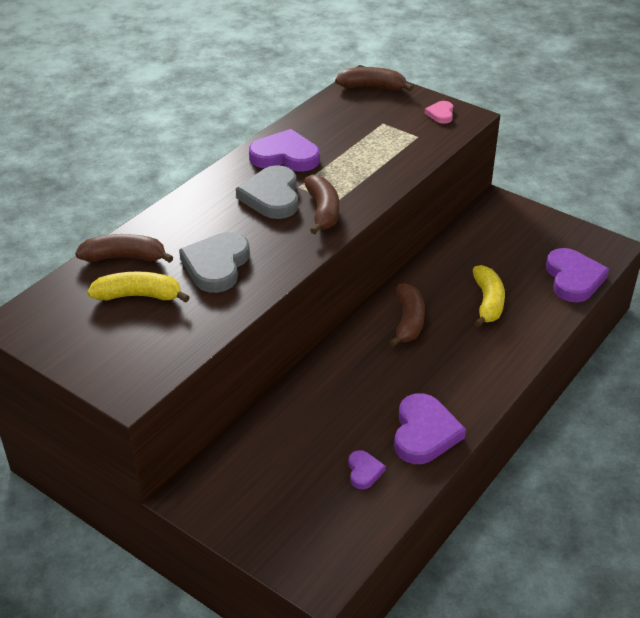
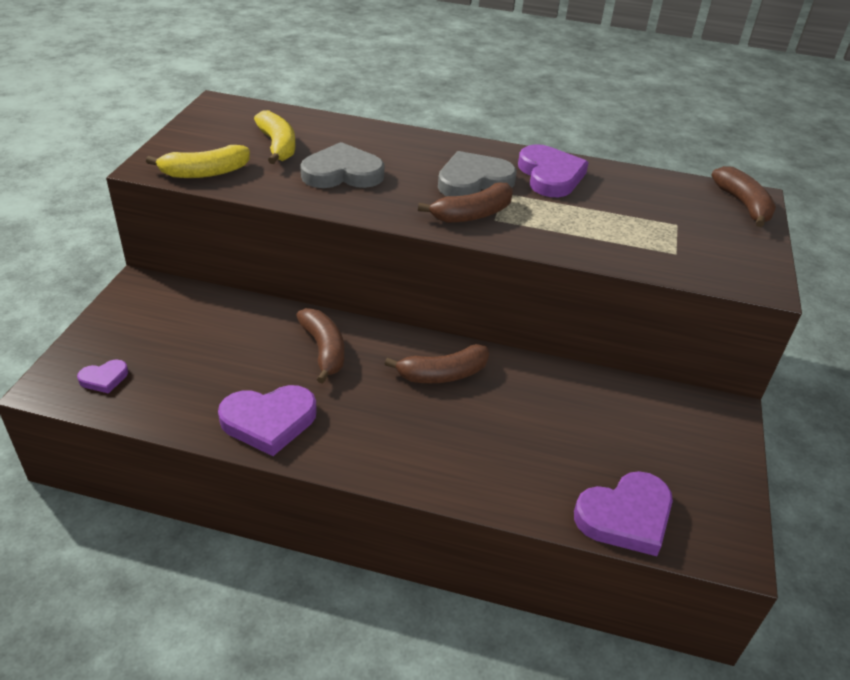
camera: 65 degrees right, 0 degrees up
brown banana [75,234,173,263] -> brown banana moved to [296,308,344,384]
purple heart [348,450,386,489] -> purple heart moved to [77,359,128,394]
pink heart [425,101,453,124] -> none
yellow banana [473,265,505,327] -> yellow banana moved to [146,145,250,178]

